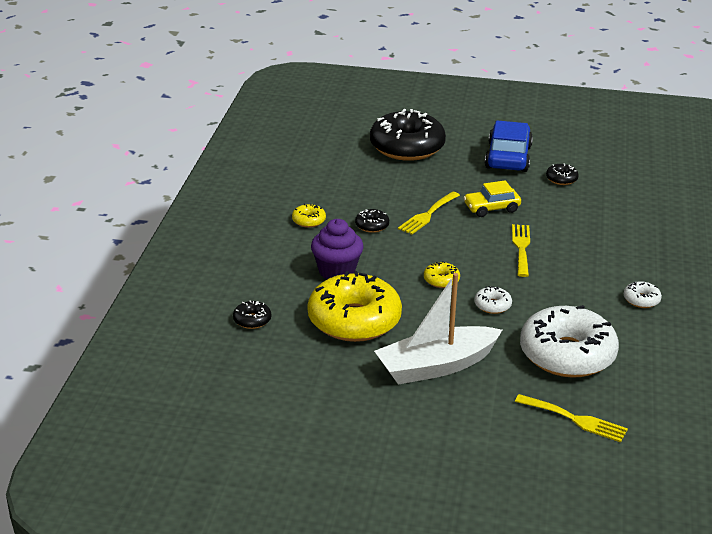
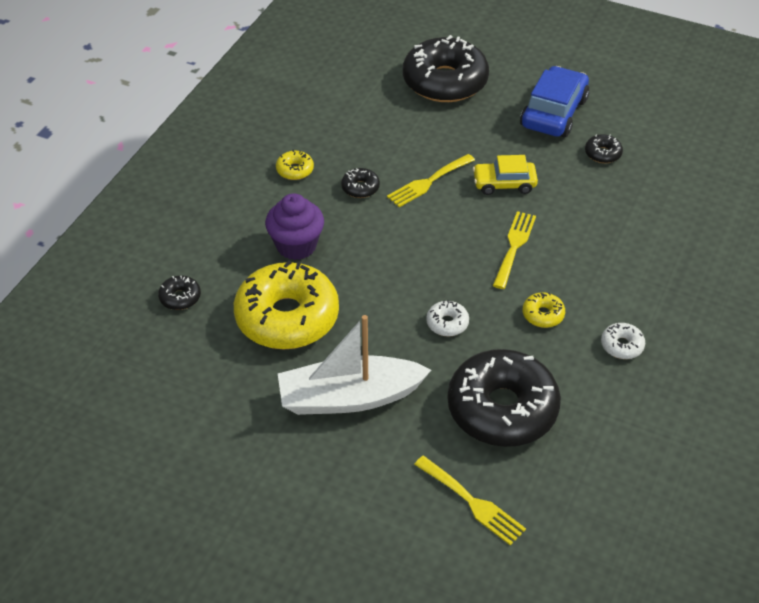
camera: 15 degrees right, 15 degrees up
yellow donut [424,261,460,288] -> yellow donut moved to [523,292,565,328]
white donut [520,305,619,378] -> black donut [448,349,561,447]

